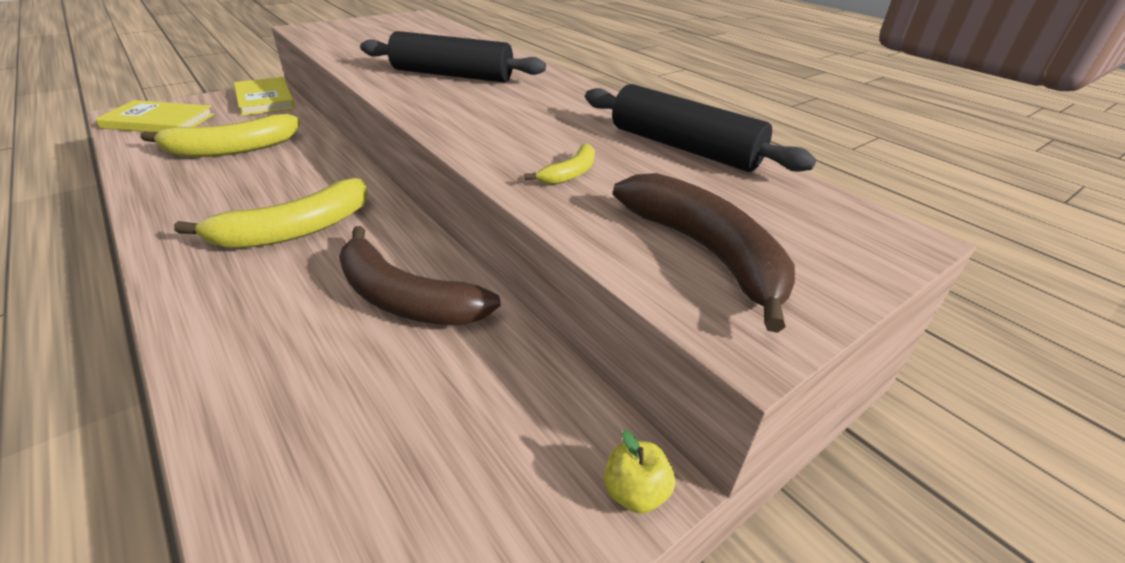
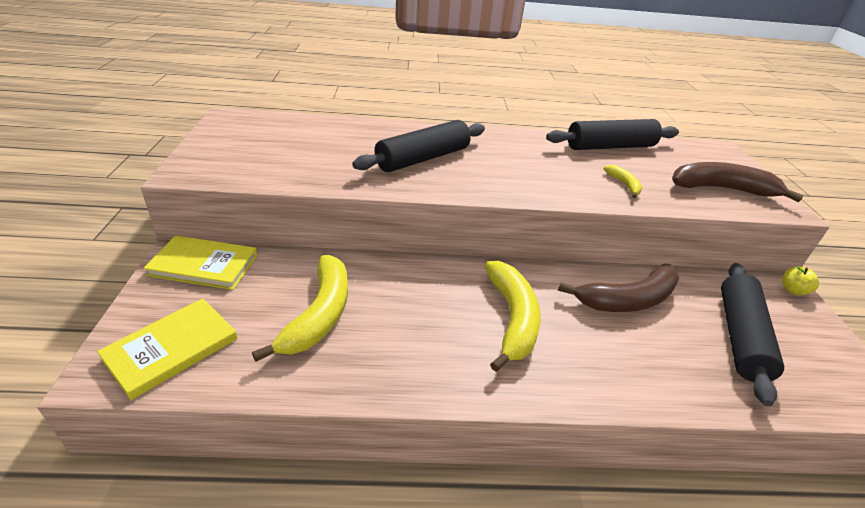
camera: 55 degrees left, 0 degrees up
none -> black rolling pin [721,263,784,406]

